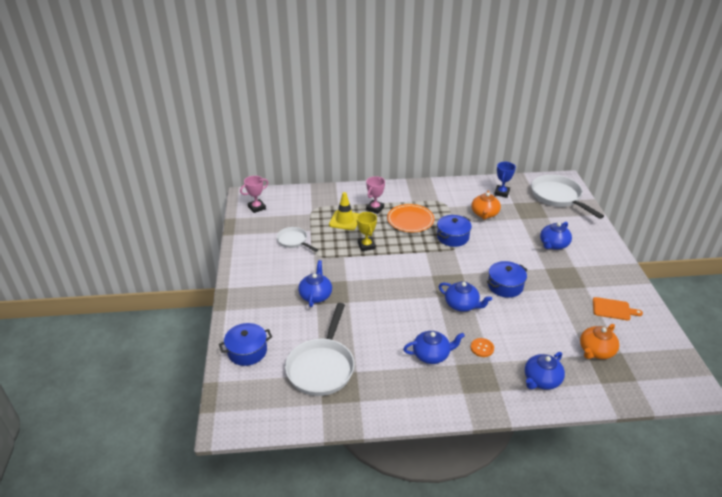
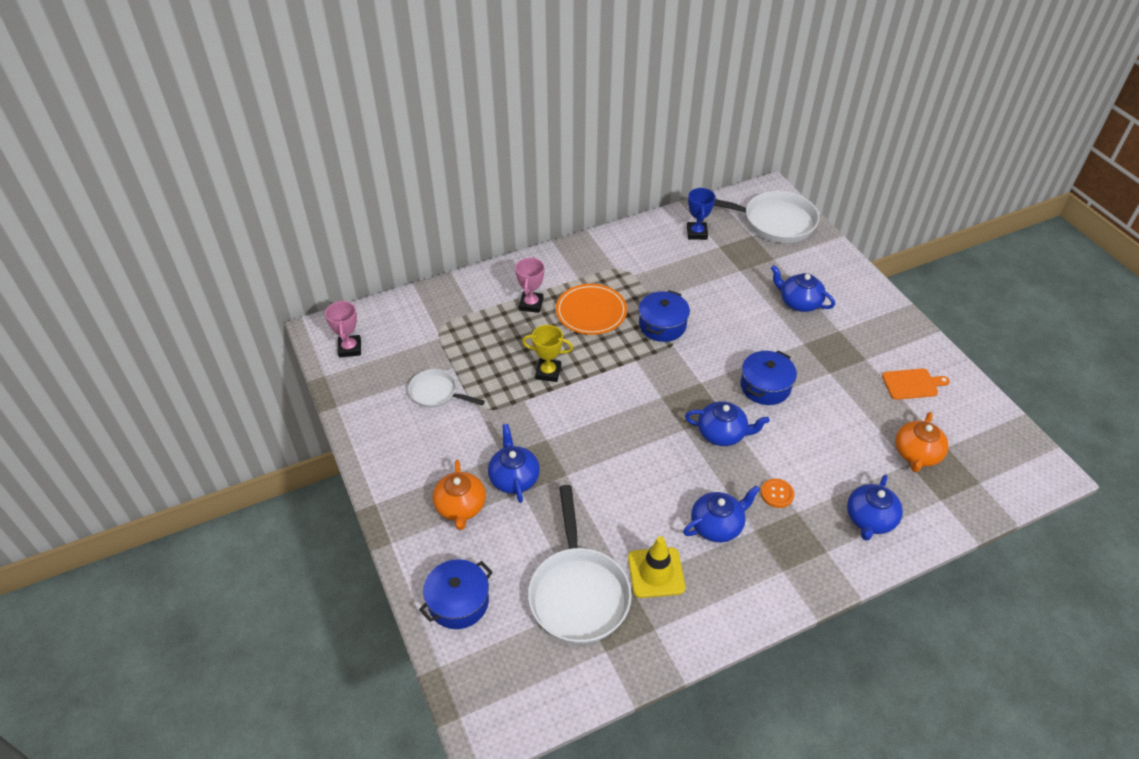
camera: 20 degrees left, 10 degrees up
pink trophy [240,176,268,213] -> pink trophy turned 45 degrees counterclockwise [325,300,361,358]
yellow traffic cone [329,192,359,230] -> yellow traffic cone moved to [628,536,685,598]
yellow trophy [357,212,377,251] -> yellow trophy turned 45 degrees counterclockwise [522,325,573,382]
orange teapot [472,190,501,220] -> orange teapot moved to [433,460,486,530]
white pan [531,175,604,219] -> white pan turned 150 degrees clockwise [714,191,820,243]
blue teapot [540,222,572,250] -> blue teapot turned 105 degrees clockwise [771,265,835,312]

